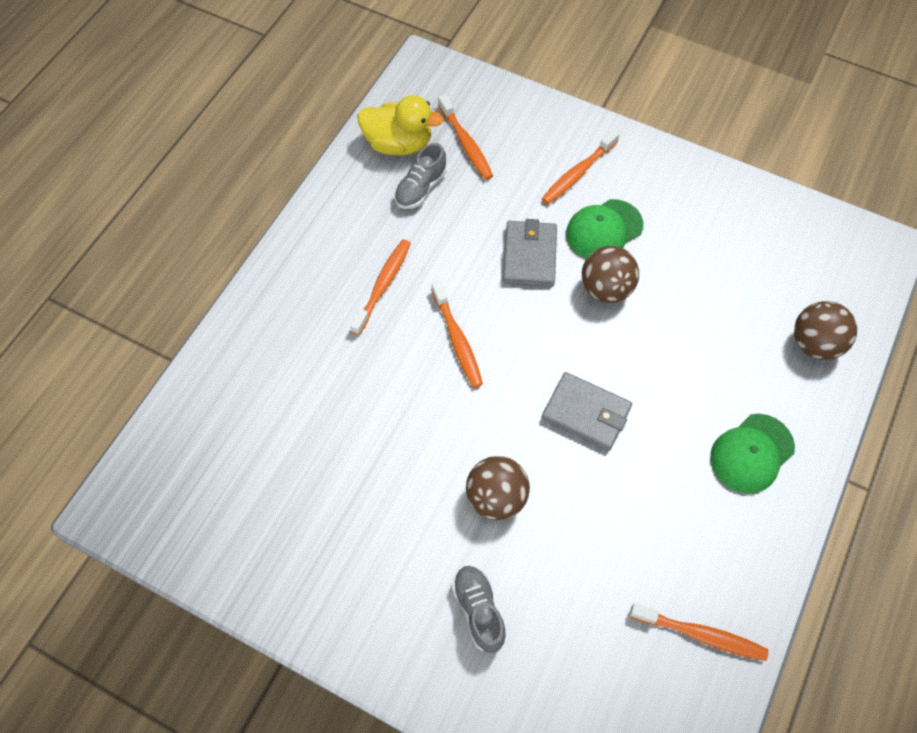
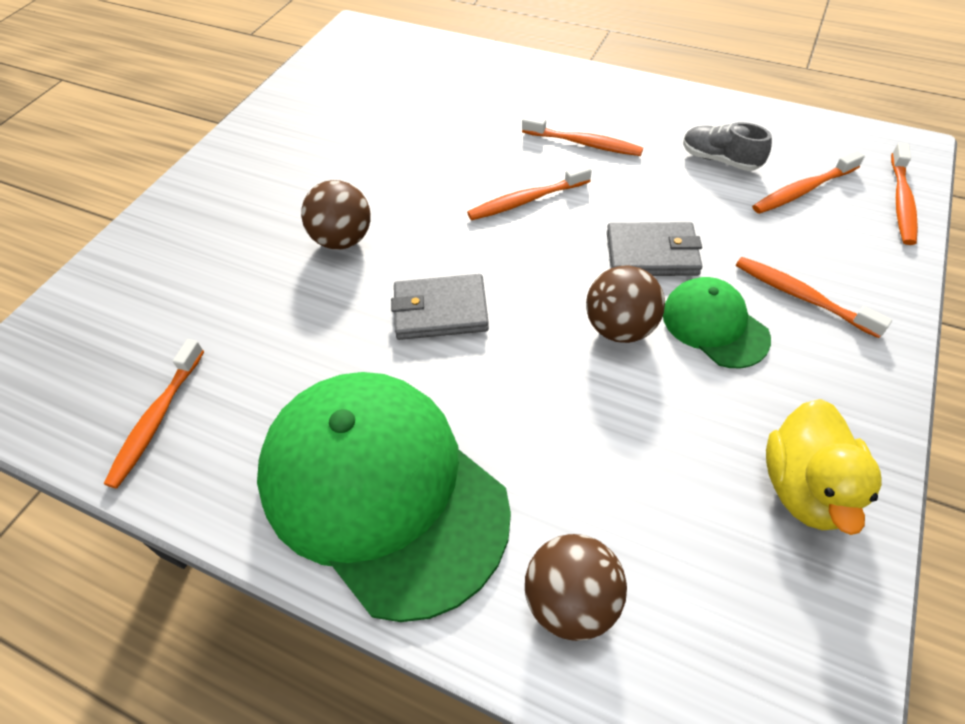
camera: 90 degrees right, 10 degrees down
yellow duck [357,95,444,156] -> yellow duck moved to [766,399,882,535]
grey shoe [452,565,506,653] -> none
grey wallet [542,372,632,451] -> grey wallet turned 60 degrees clockwise [391,274,489,340]
green cap [710,414,795,494] -> green cap [257,372,511,622], size x2.12
none -> orange toothbrush [891,143,918,245]

